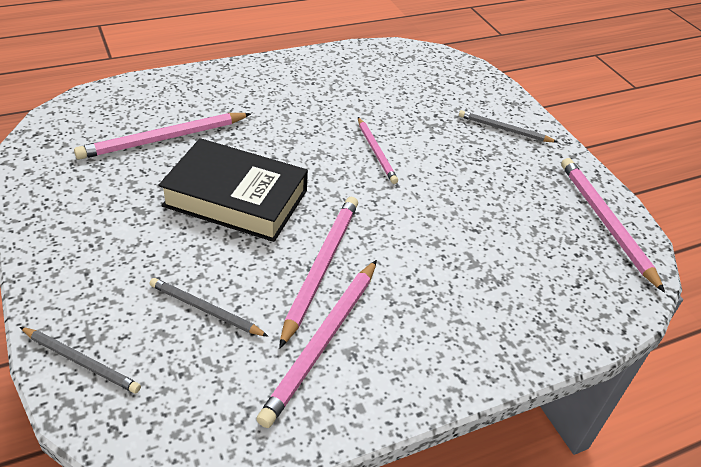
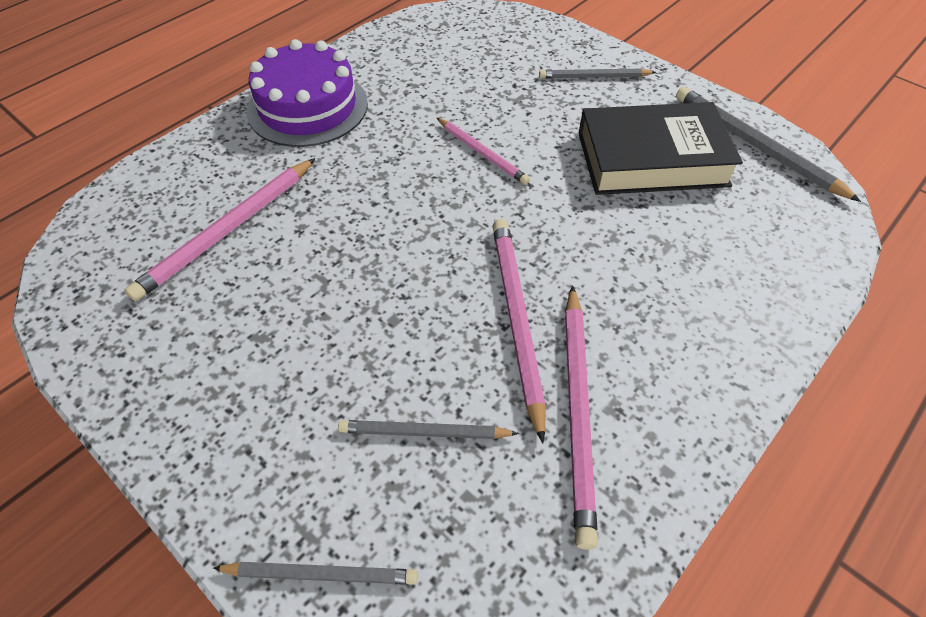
camera: 20 degrees left, 10 degrees up
black book [158,138,308,242] -> black book moved to [578,102,743,195]
pink pencil [561,158,665,293] -> grey pencil [676,87,861,202]
none -> purple cake [247,39,368,147]

